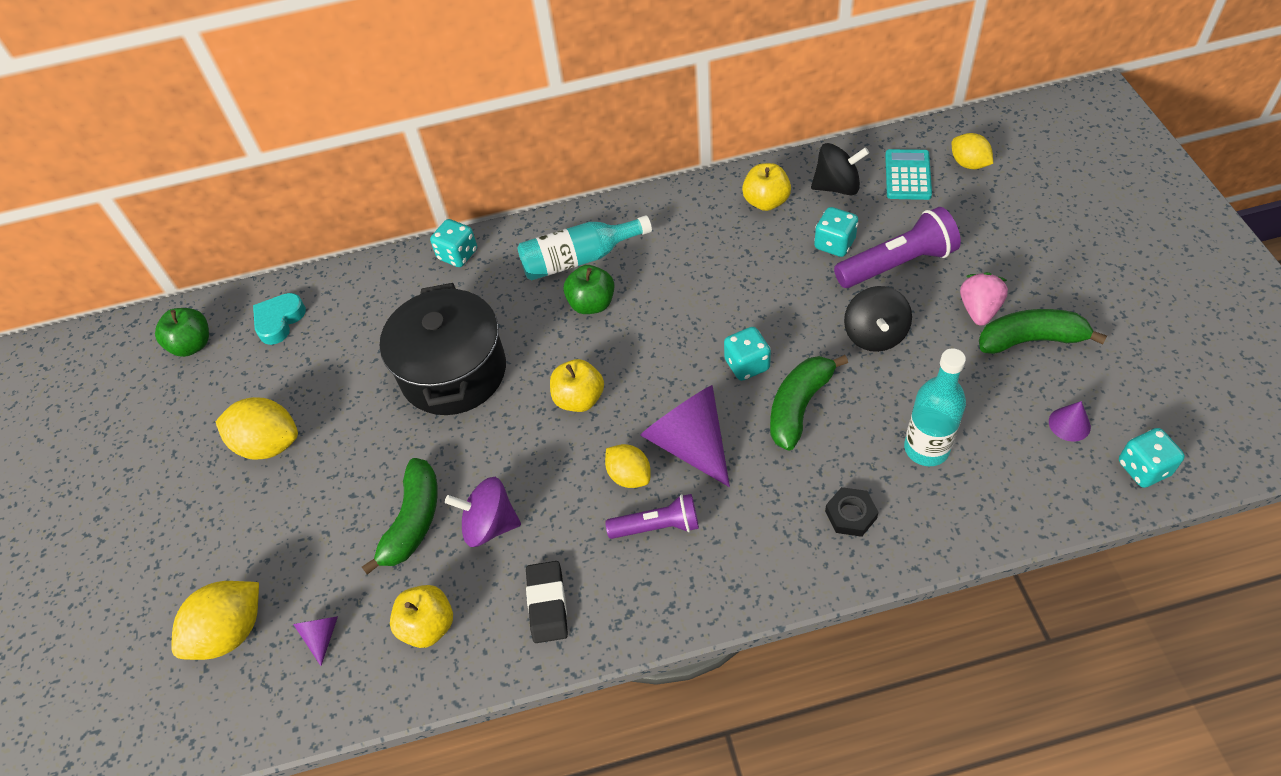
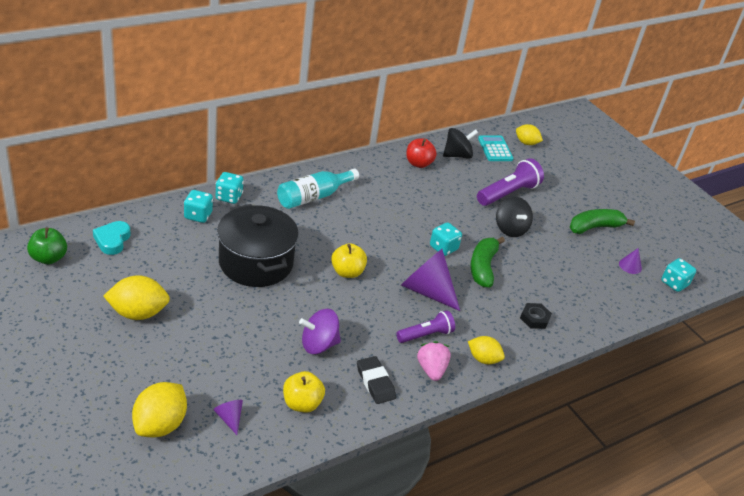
camera: 30 degrees left, 15 degrees down
green banana [362,458,438,575] -> none
green apple [563,265,614,314] -> none
yellow lemon [605,444,651,488] -> yellow lemon moved to [468,336,505,364]
yellow apple [742,163,791,211] -> red apple [406,138,437,168]
turquoise dice [814,207,858,257] -> turquoise dice moved to [184,190,213,223]
turquoise bottle [904,348,966,466] -> none
pink strawberry [960,272,1008,326] -> pink strawberry moved to [417,341,451,381]

